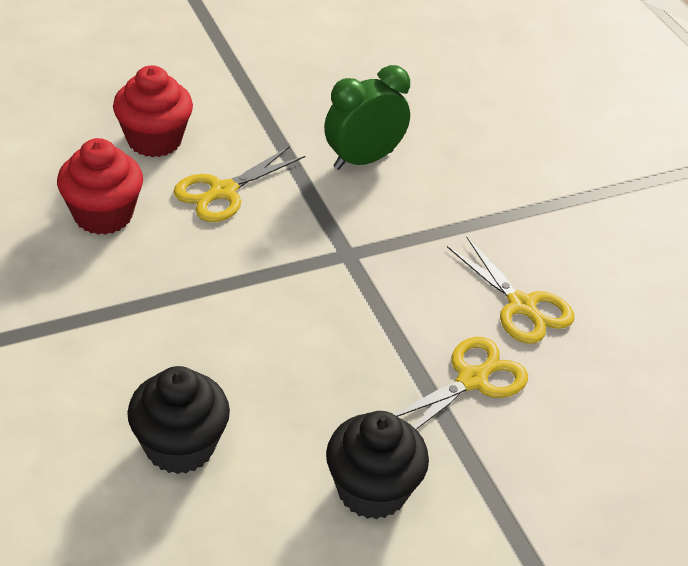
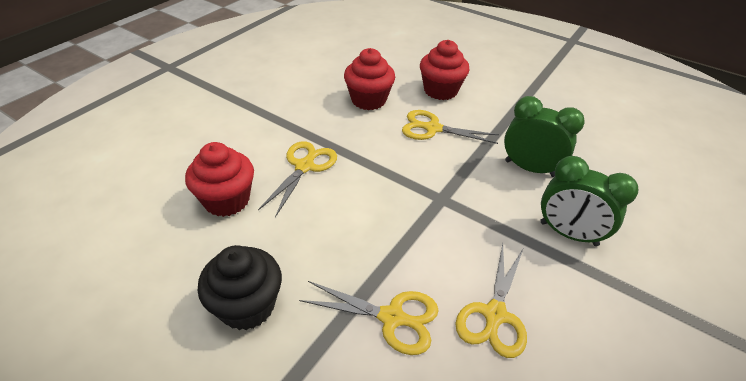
camera: 60 degrees right, 0 degrees up
black cupcake [127,366,230,474] -> red cupcake [185,142,254,217]
none -> yellow scissors [258,141,337,217]
none -> green clock [540,156,638,246]

